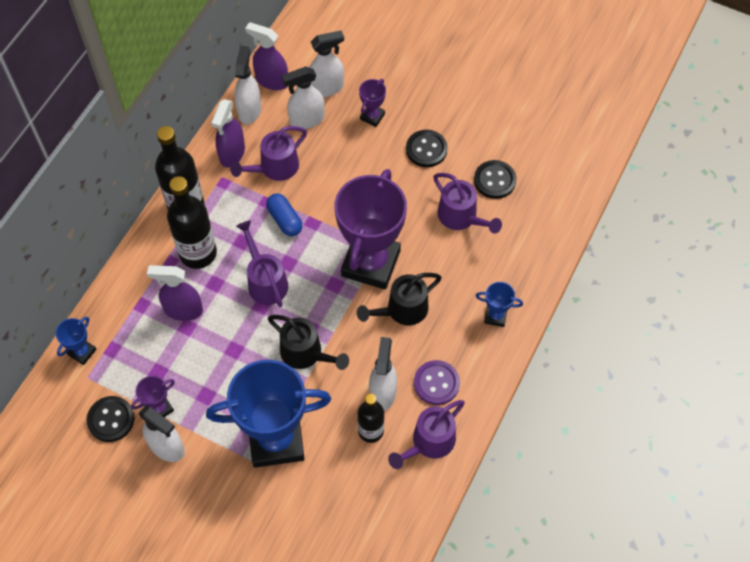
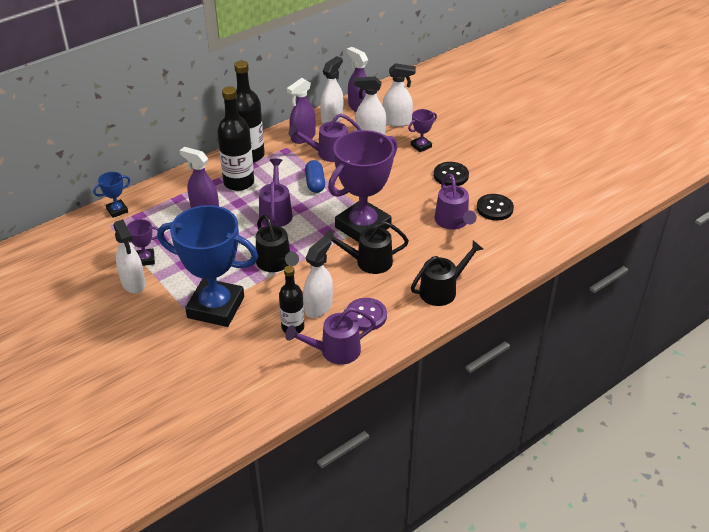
camera: 25 degrees right, 20 degrees down
black button [86,396,135,442] -> none
blue trophy [476,282,523,327] -> black watering can [411,240,483,306]

